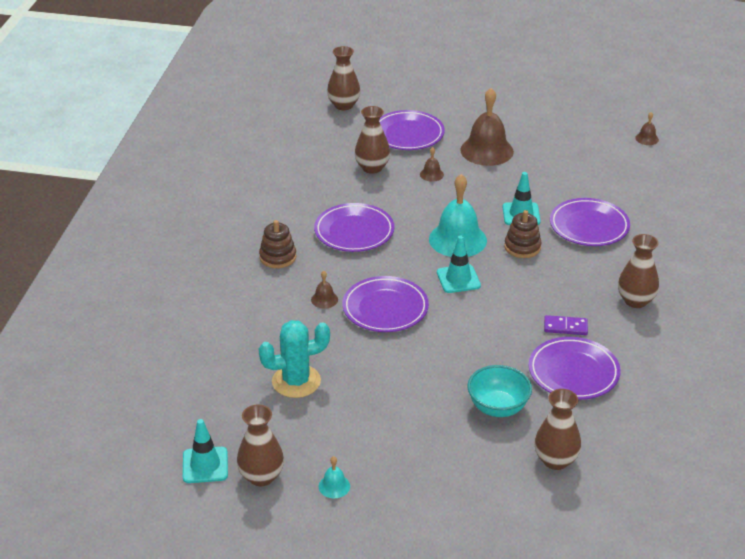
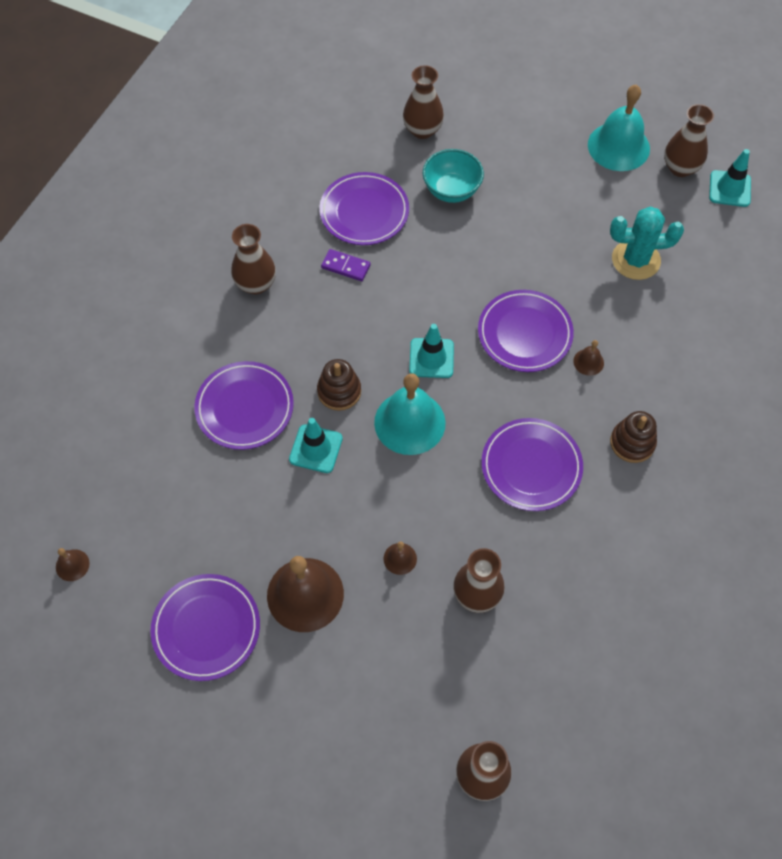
camera: 165 degrees left, 25 degrees up
turquoise bell [319,456,350,498] -> turquoise bell [588,84,650,171], size x2.26
purple plate [379,110,445,150] -> purple plate moved to [150,574,260,681]

